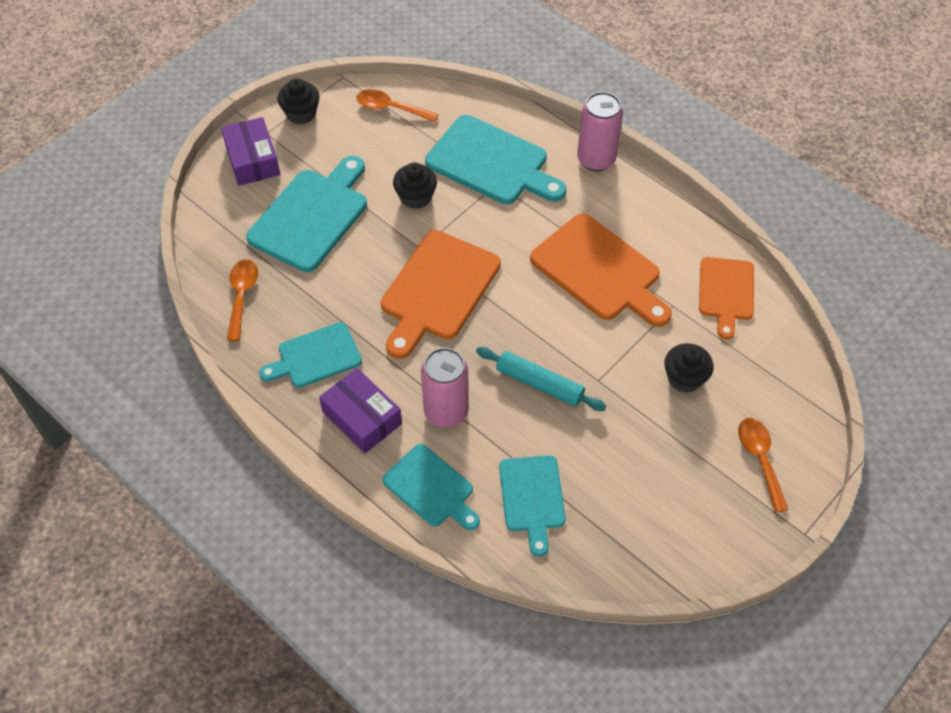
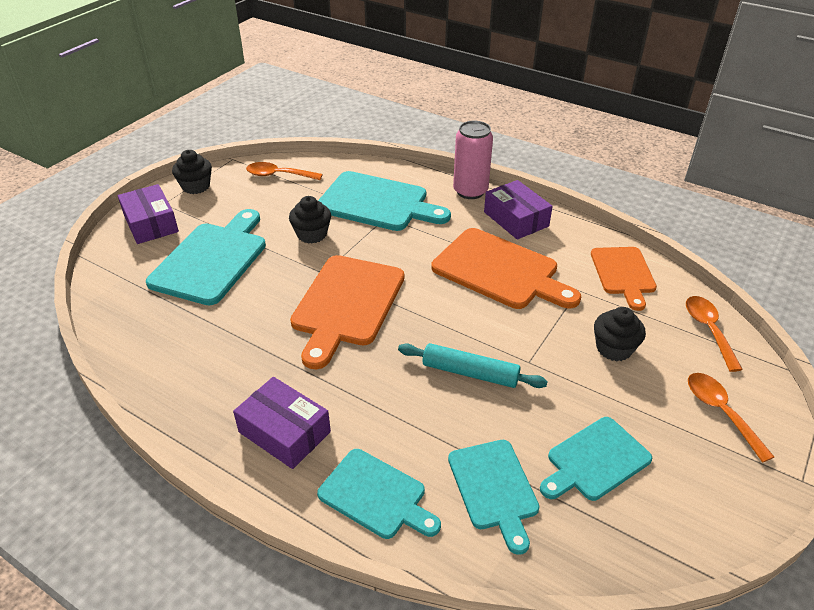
camera: 10 degrees left, 15 degrees down
orange spoon [227,259,258,341] -> orange spoon moved to [686,296,743,372]
turquoise cutting board [259,322,362,388] -> turquoise cutting board moved to [540,417,652,501]
pink can [421,348,469,428] -> none
none -> purple box [484,180,553,239]

